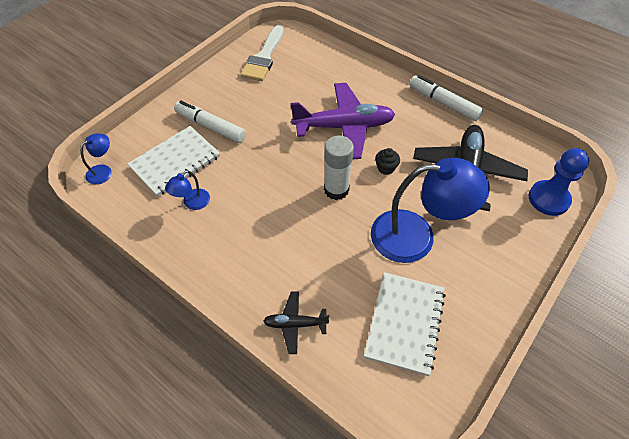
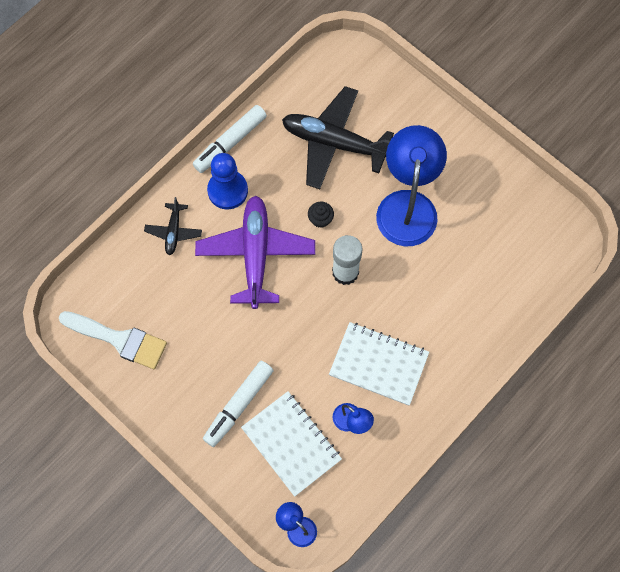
camera: 85 degrees left, 15 degrees up
black plane [263,291,329,354] -> black plane moved to [144,197,202,255]
white notebook [364,272,446,376] -> white notebook moved to [329,322,429,406]
blue pawn [529,148,589,216] -> blue pawn moved to [207,153,248,209]

